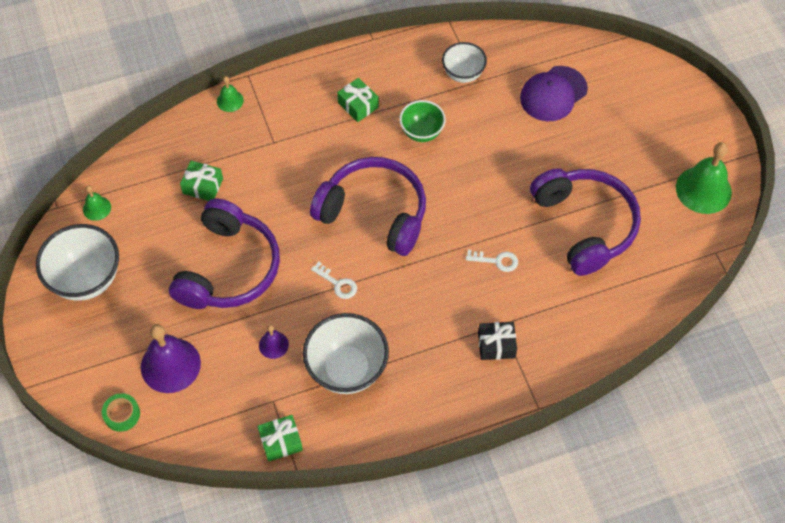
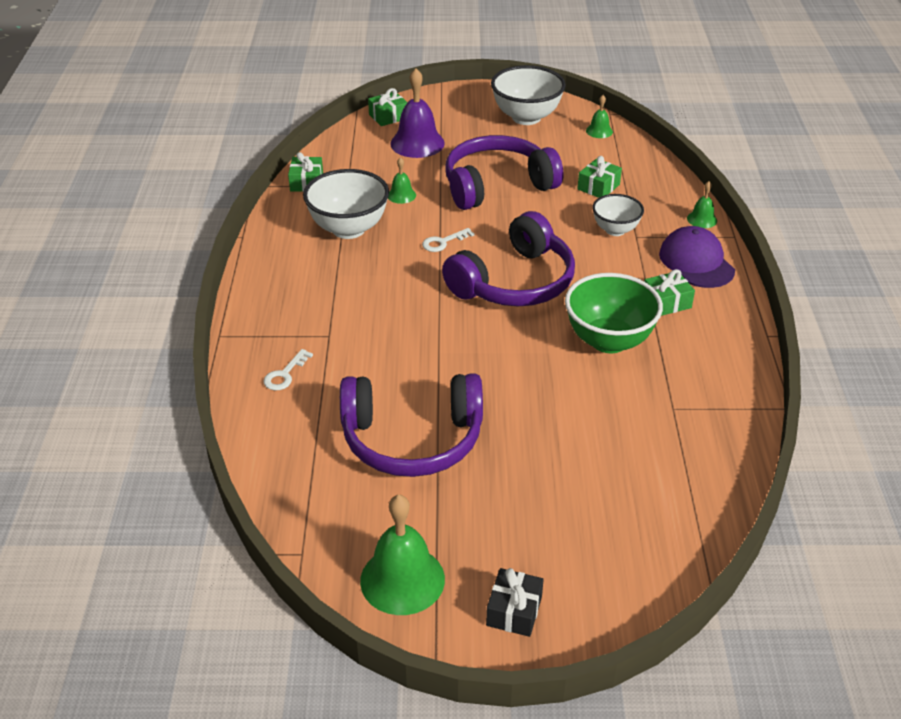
camera: 110 degrees right, 20 degrees down
green tape [102,393,140,432] -> green gift [368,88,408,126]
purple headphones [169,198,280,309] -> purple headphones turned 120 degrees clockwise [446,135,563,210]
purple bell [259,325,289,359] -> green bell [388,157,416,204]
green bowl [399,100,446,142] -> green bowl [565,273,663,353], size x1.66
white bowl [442,42,487,83] -> white bowl moved to [592,194,644,236]
white key [466,250,518,272] -> white key moved to [263,349,313,390]
black gift [478,322,517,360] -> black gift moved to [486,568,544,637]
purple cap [520,66,588,122] -> purple cap moved to [659,226,735,288]

